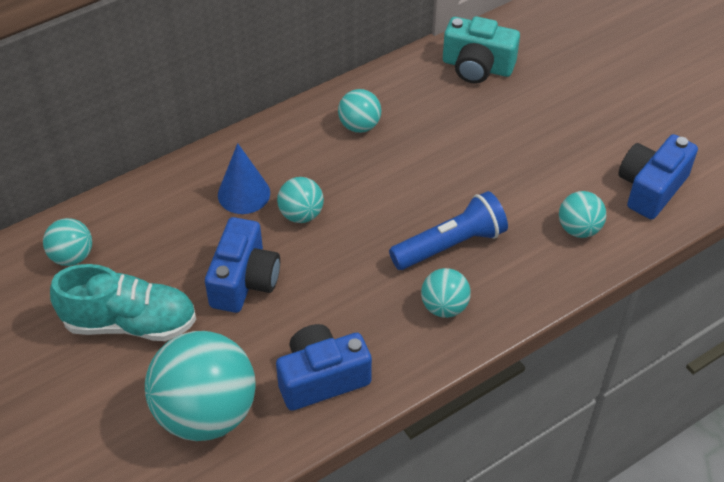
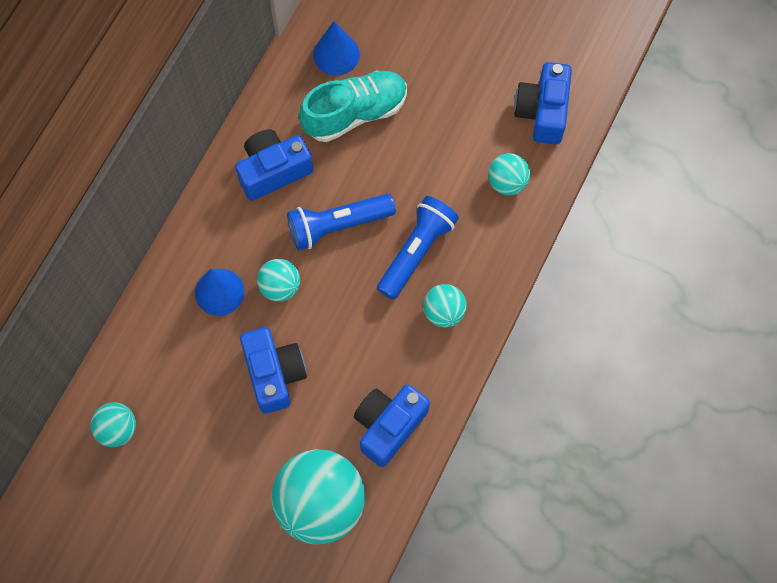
camera: 30 degrees left, 20 degrees up
turquoise shoe [50,264,196,341] -> turquoise shoe moved to [299,71,407,142]
turquoise ball [338,89,381,133] -> blue camera [235,129,313,201]
turquoise camera [443,16,520,84] -> blue cone [313,21,360,75]
none -> blue flashlight [287,194,396,251]

